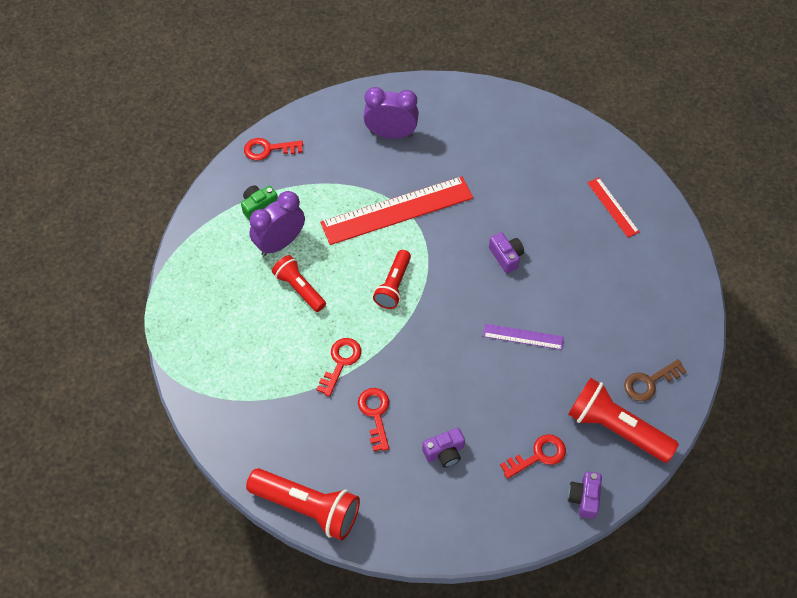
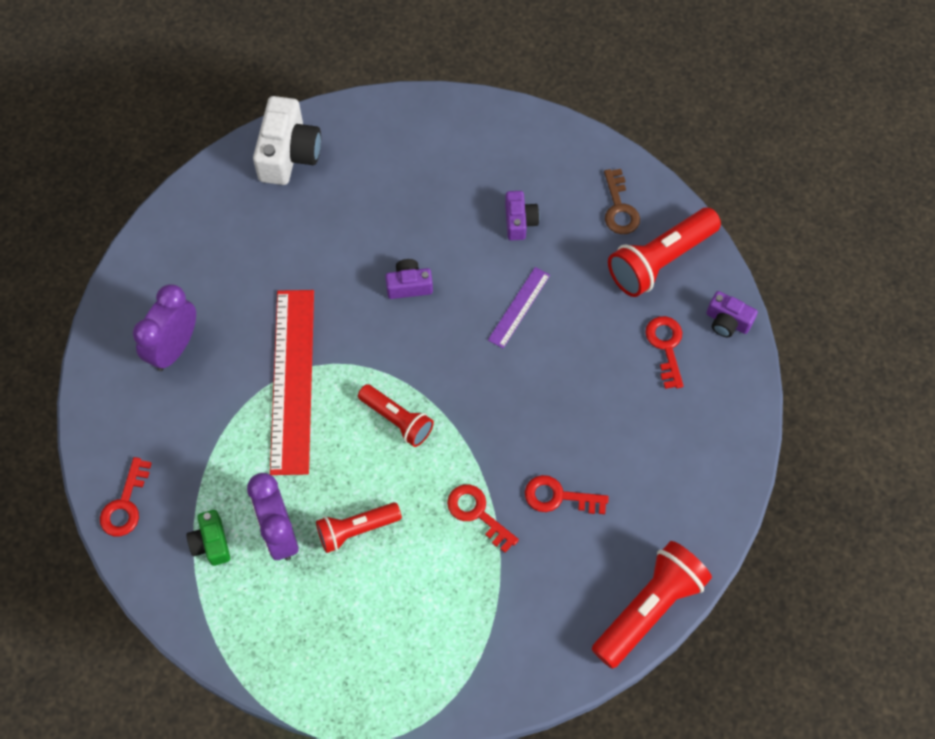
camera: 70 degrees left, 5 degrees up
purple camera [422,428,465,468] -> purple camera moved to [505,191,540,240]
red ruler [587,177,640,237] -> none
none -> white camera [253,96,321,185]

